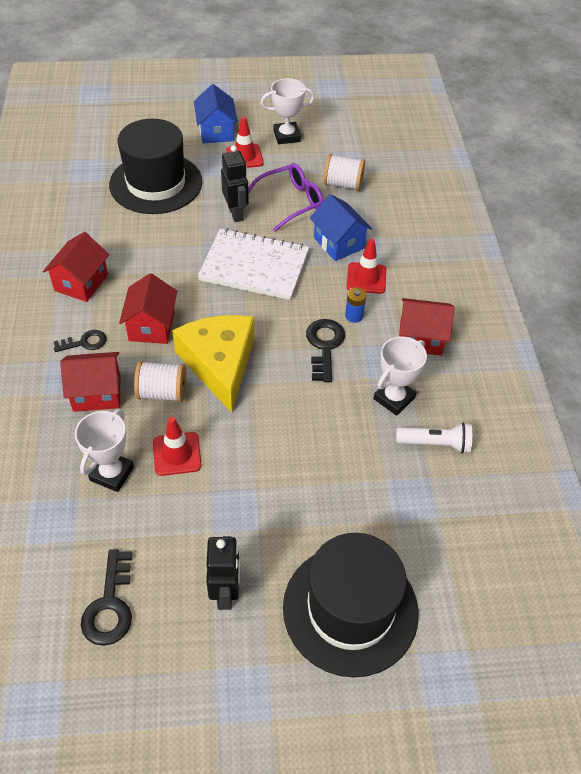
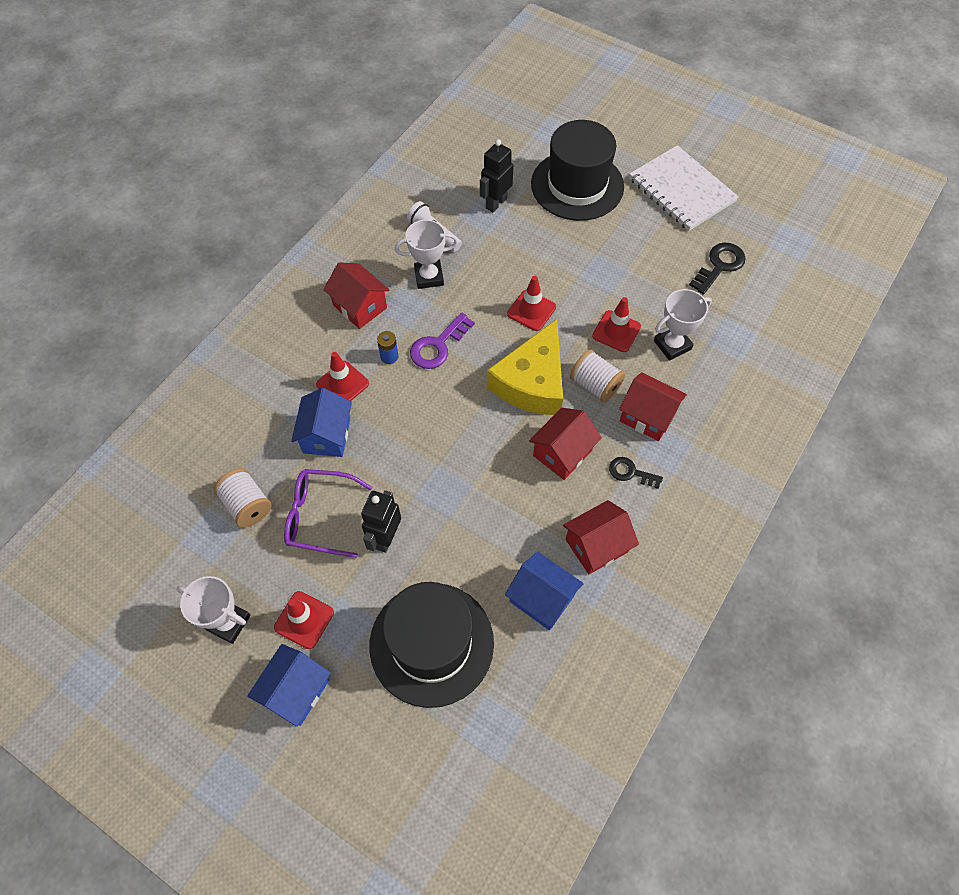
camera: 140 degrees left, 10 degrees up
white notebook [198,228,309,300] -> white notebook moved to [629,145,739,231]
black robot [206,536,240,610] -> black robot moved to [480,139,514,212]
black key [306,319,345,382] -> purple key [410,312,475,369]
none -> blue house [505,552,584,630]
none -> red traffic cone [507,276,556,331]

